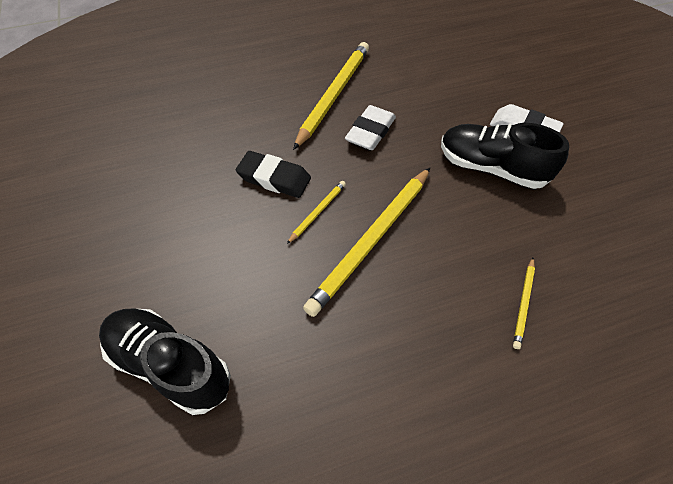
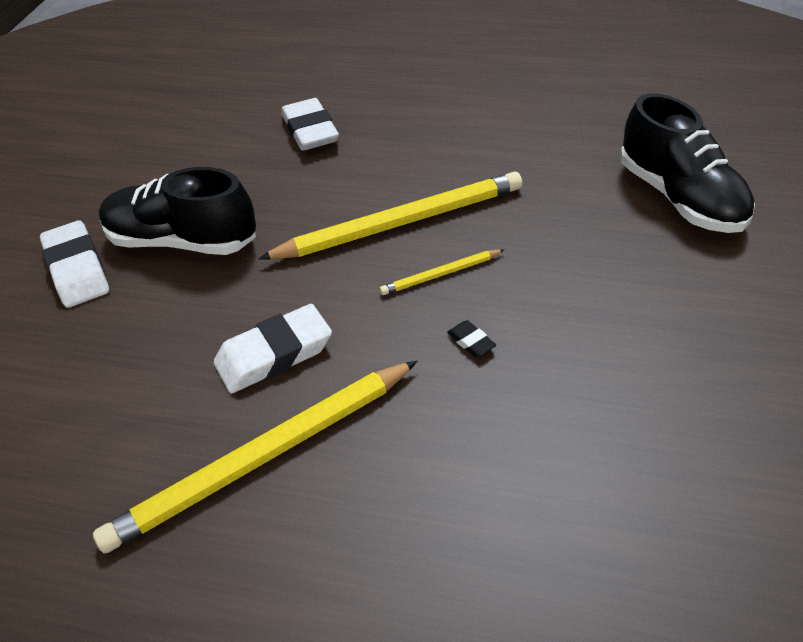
camera: 145 degrees left, 10 degrees down
black eraser [236,151,311,198] -> black eraser [447,320,496,357], size x0.45
black shoe [441,123,569,189] -> black shoe turned 135 degrees clockwise [99,167,256,255]
yellow pencil [513,258,535,349] -> white eraser [281,98,339,151]

